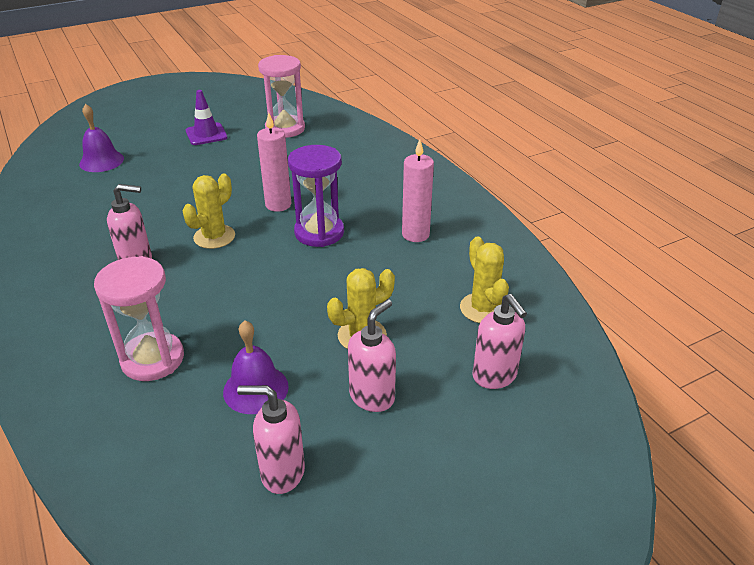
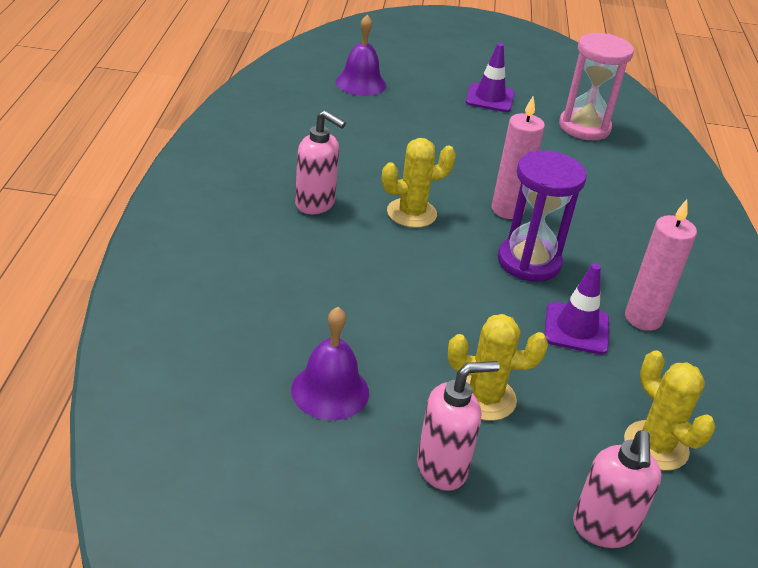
camera: 30 degrees right, 0 degrees up
pink hourglass [94,256,184,381] -> none
pink soap dispenser [237,385,305,494] -> none
yellow cactus [460,236,509,323] -> yellow cactus turned 45 degrees counterclockwise [624,350,715,471]
none -> purple traffic cone [544,263,609,355]

